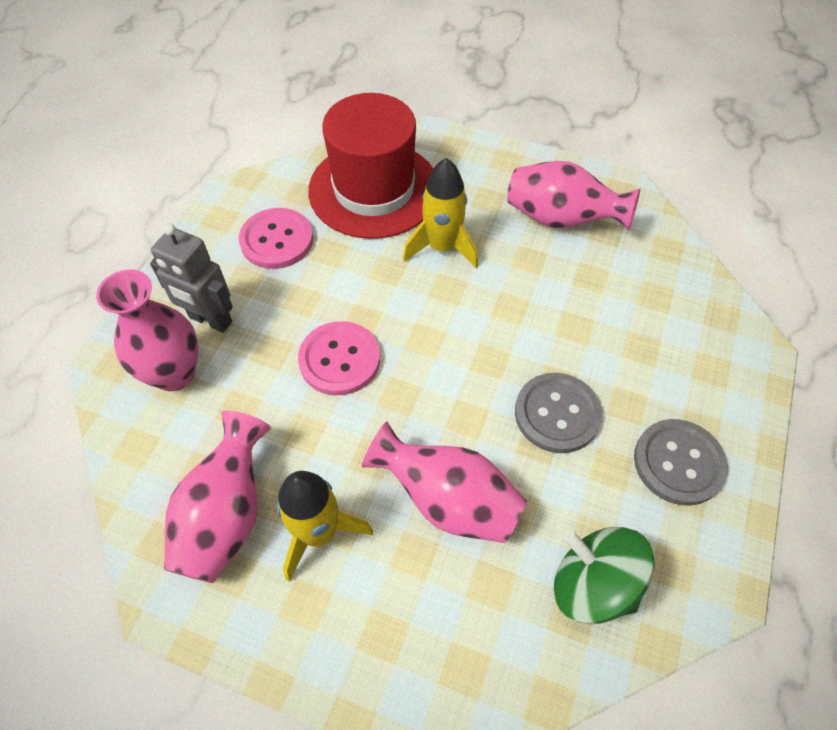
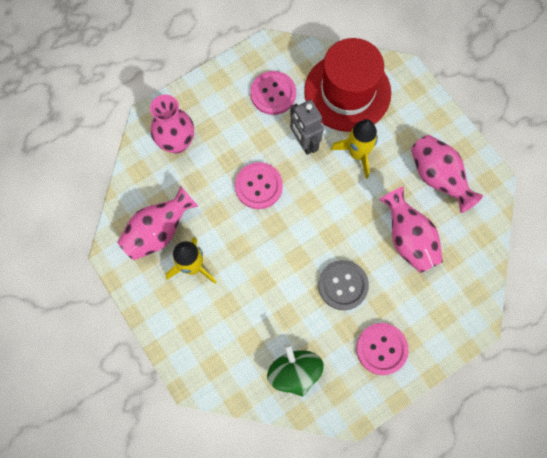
camera: 35 degrees right, 15 degrees up
grey robot [150,224,233,333] -> grey robot moved to [290,100,323,155]
pink vase [362,421,527,543] -> pink vase moved to [379,187,443,273]
grey button [634,419,728,506] -> pink button [356,323,409,375]

